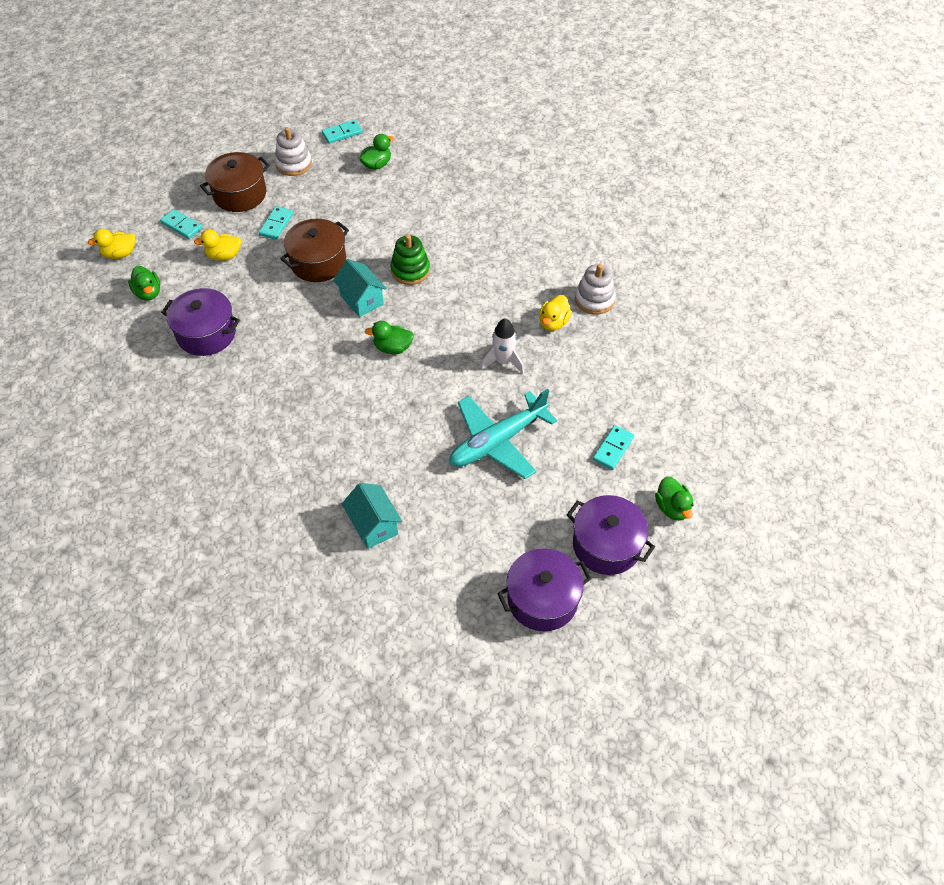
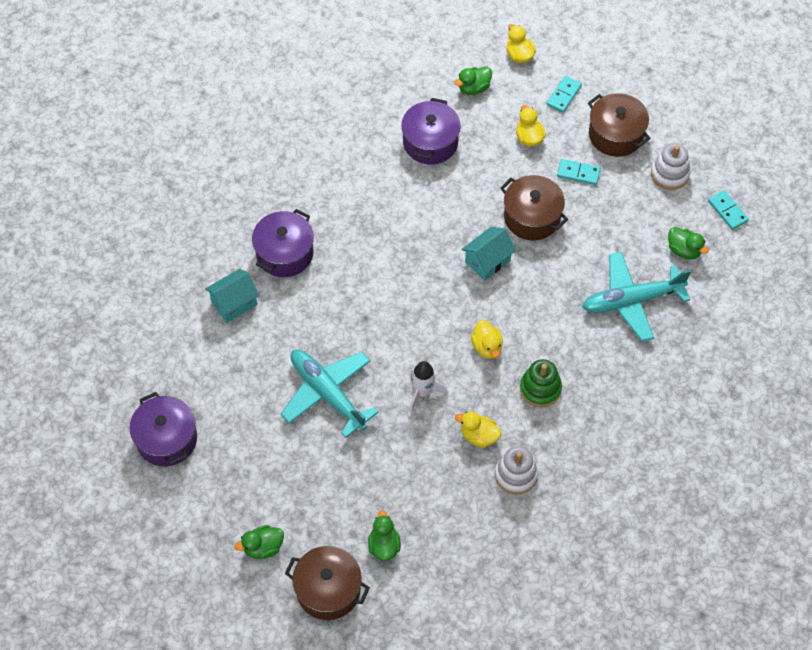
camera: 85 degrees right, 5 degrees up
green duck [365,321,414,354] -> green duck moved to [368,510,401,561]
green stacking toy [390,234,430,285] -> green stacking toy moved to [520,359,562,407]
purple pot [566,495,655,575] -> purple pot moved to [252,209,314,277]
turquoise domino [593,425,634,470] -> none
none -> brown pot [285,546,370,620]
none -> yellow duck [471,320,503,359]
none -> turquoise plane [582,252,691,342]

